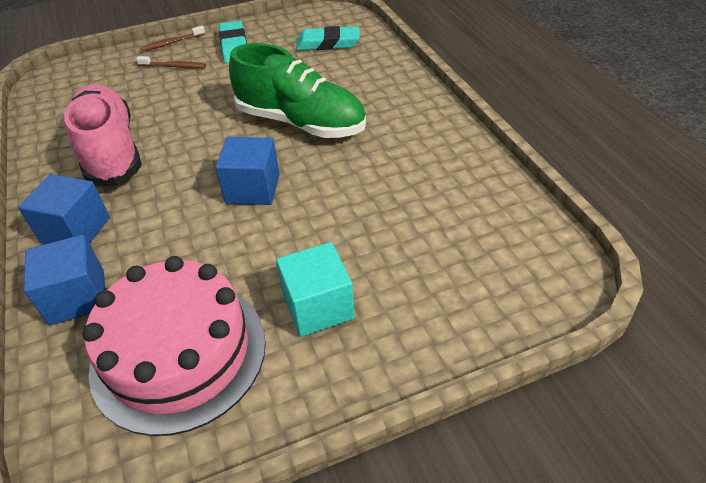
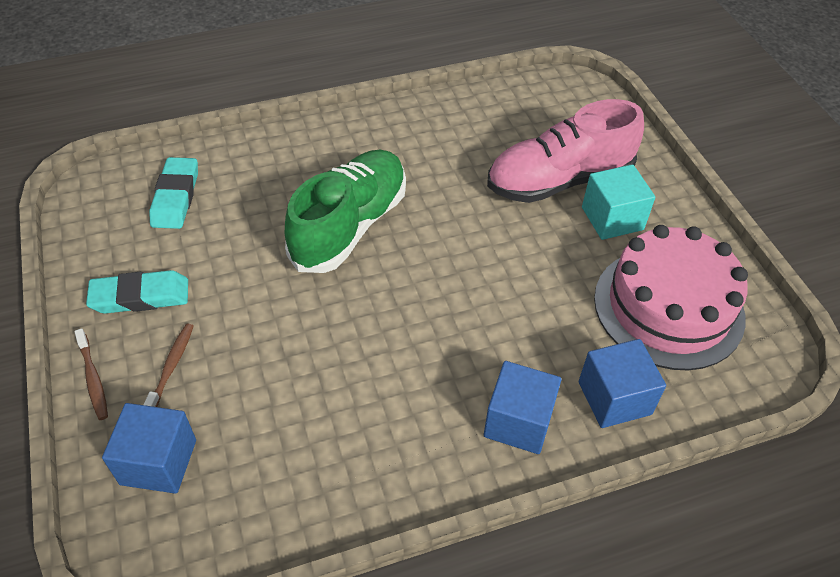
camera: 90 degrees left, 5 degrees up
pink shoe [64,84,142,186] -> pink shoe moved to [487,99,644,203]
blue cube [215,137,280,205] -> blue cube moved to [102,403,196,494]

